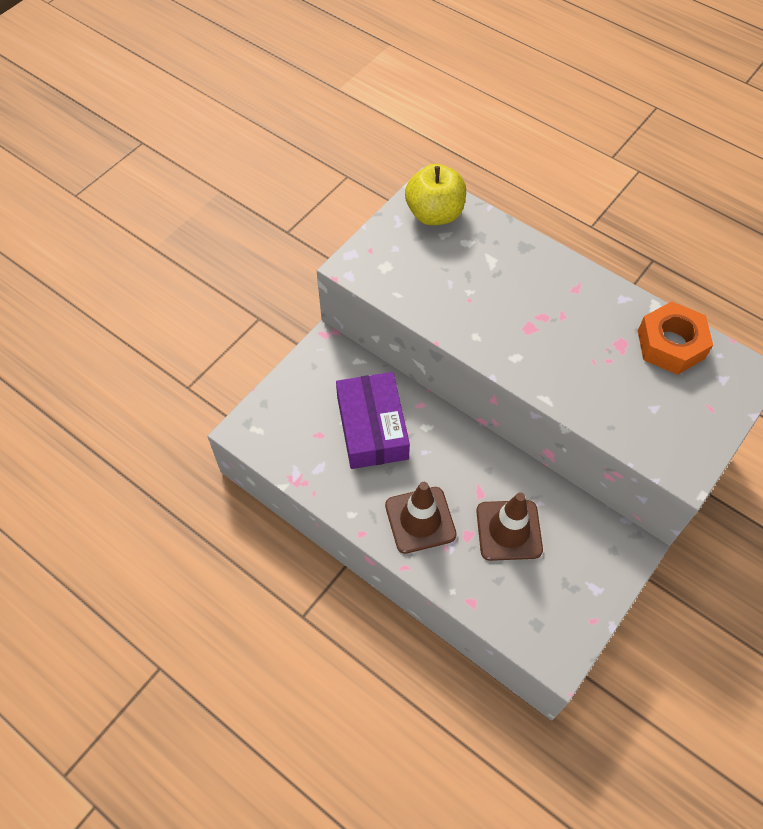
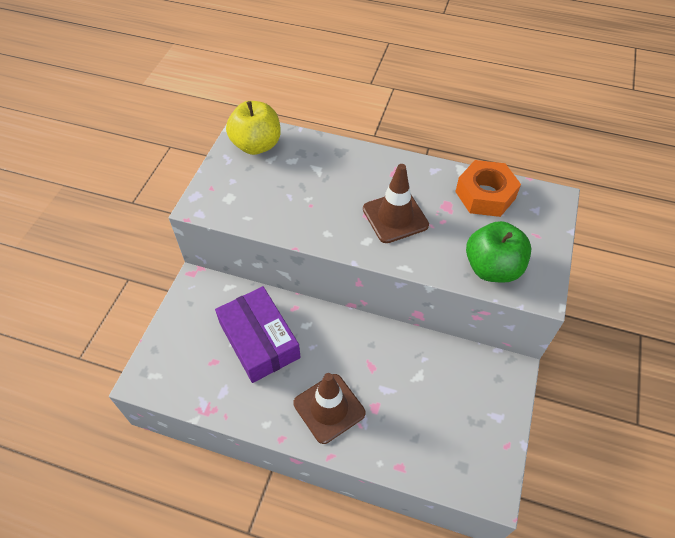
camera: 20 degrees left, 5 degrees down
brown traffic cone [476,493,543,561] -> brown traffic cone moved to [363,164,429,243]
none -> green apple [466,221,531,283]

